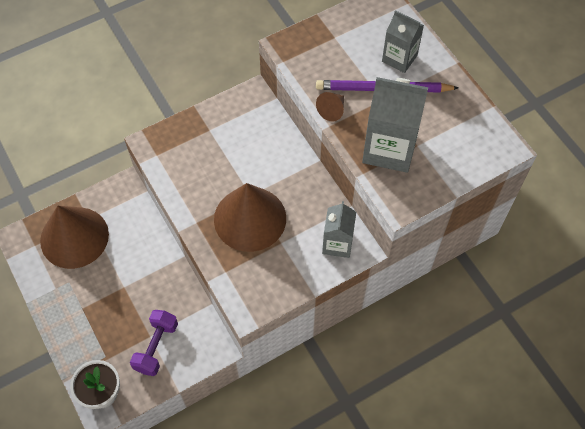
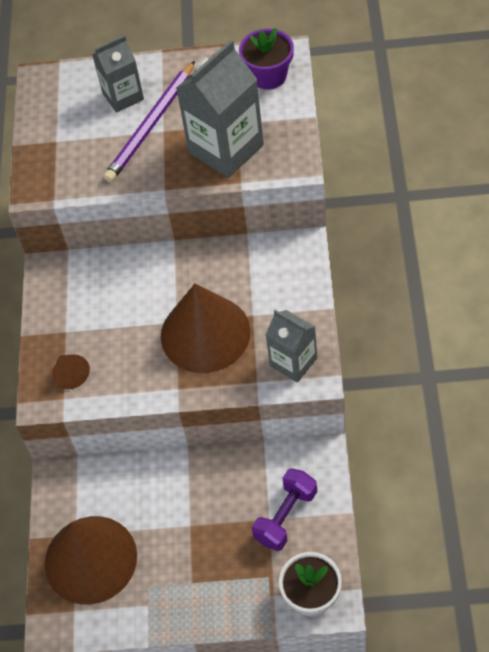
camera: 55 degrees left, 5 degrees down
purple dumbbell [130,310,178,376] -> purple dumbbell turned 75 degrees clockwise [252,468,317,551]
brown cone [316,92,344,122] -> brown cone moved to [52,355,90,389]
grey carton [322,201,356,258] -> grey carton moved to [266,310,317,382]
none -> purple flower pot [239,28,294,90]

